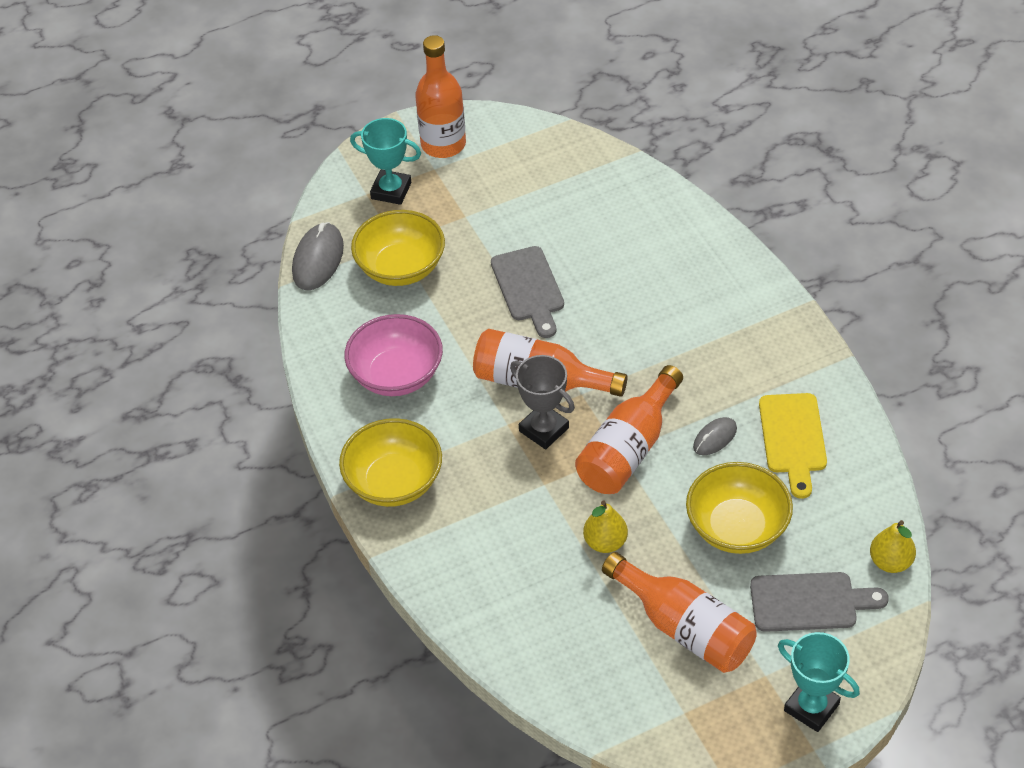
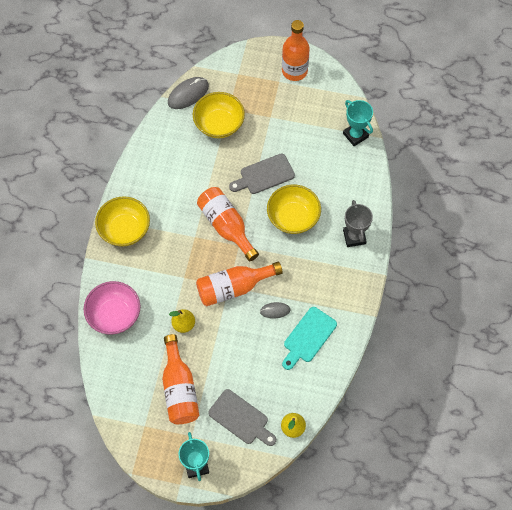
camera: 35 degrees right, 15 degrees up
pink bowl [344,314,443,396] -> pink bowl moved to [84,281,140,335]
turquoise trophy [350,118,421,205] -> turquoise trophy moved to [343,100,373,146]
grey cutting board [491,246,564,338] -> grey cutting board turned 45 degrees clockwise [229,153,295,194]
grey trophy [510,355,575,449] -> grey trophy moved to [343,200,373,247]
yellow bowl [686,462,793,554] -> yellow bowl moved to [267,185,321,234]
yellow cutting board [759,393,827,499] -> turquoise cutting board [282,307,337,370]

